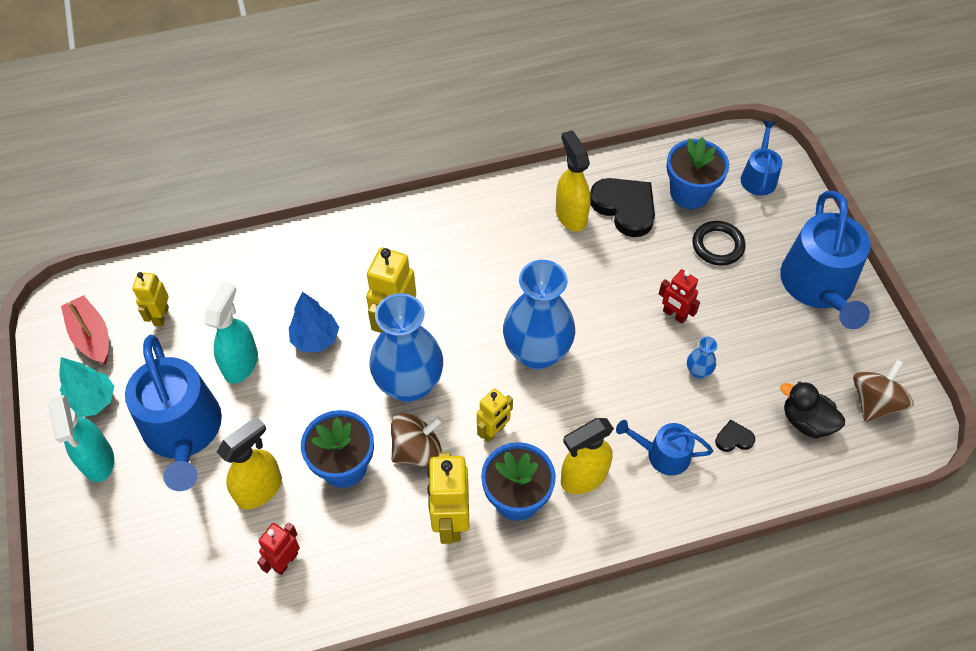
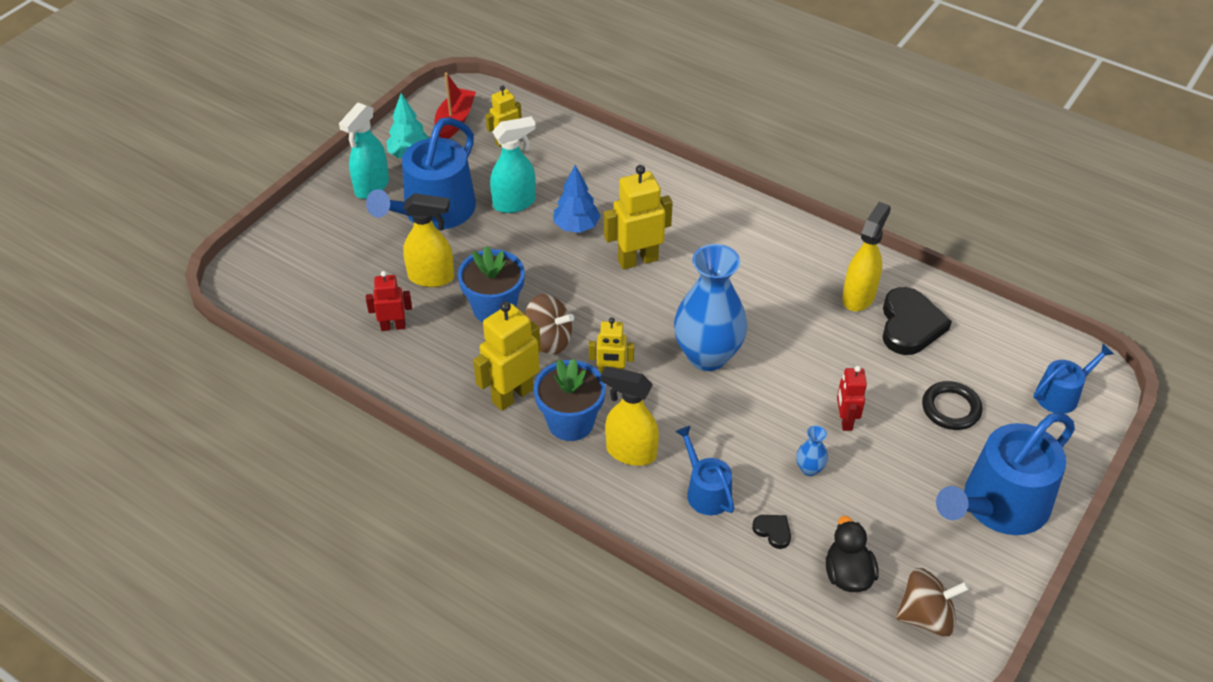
camera: 50 degrees right, 10 degrees down
blue vase [369,293,443,402] -> none
blue flower pot [667,137,729,209] -> none

